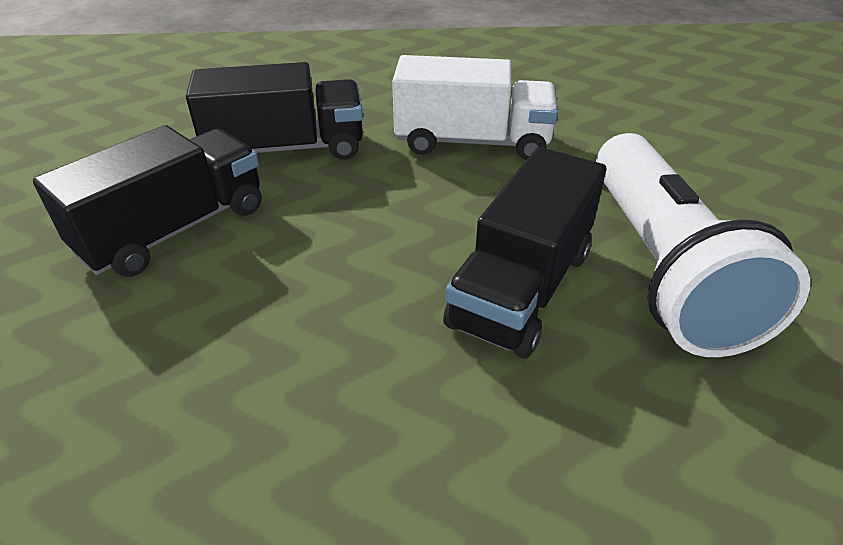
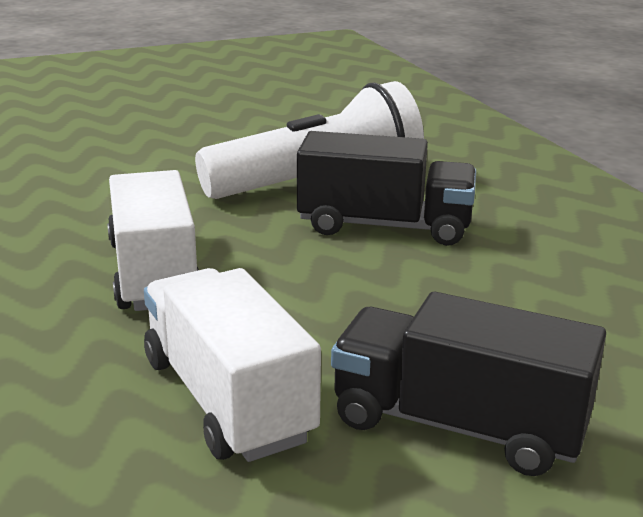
camera: 110 degrees left, 15 degrees down
black truck [186,62,363,160] -> white truck [144,268,321,462]

